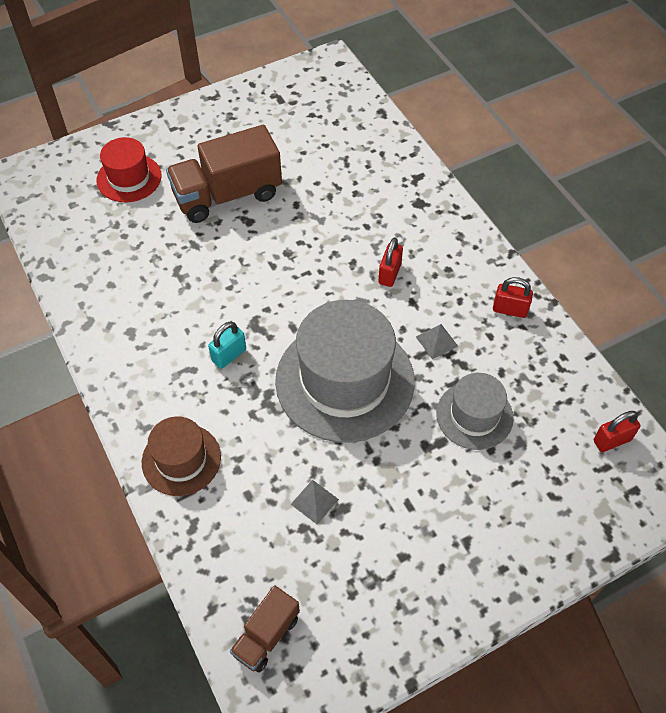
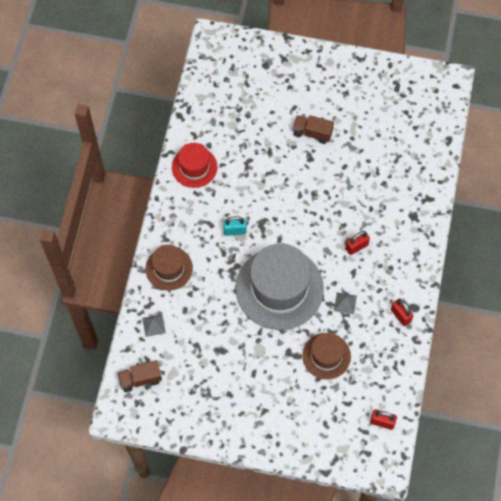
camera: 40 degrees right, 10 degrees up
red hat [96,137,162,202] -> red hat moved to [172,143,217,188]
brown truck [166,125,282,223] -> brown truck [293,115,334,144], size x0.53
grey pyramid [291,480,339,525] -> grey pyramid moved to [142,314,166,337]
grey hat [436,373,514,450] -> brown hat [302,333,351,379]

